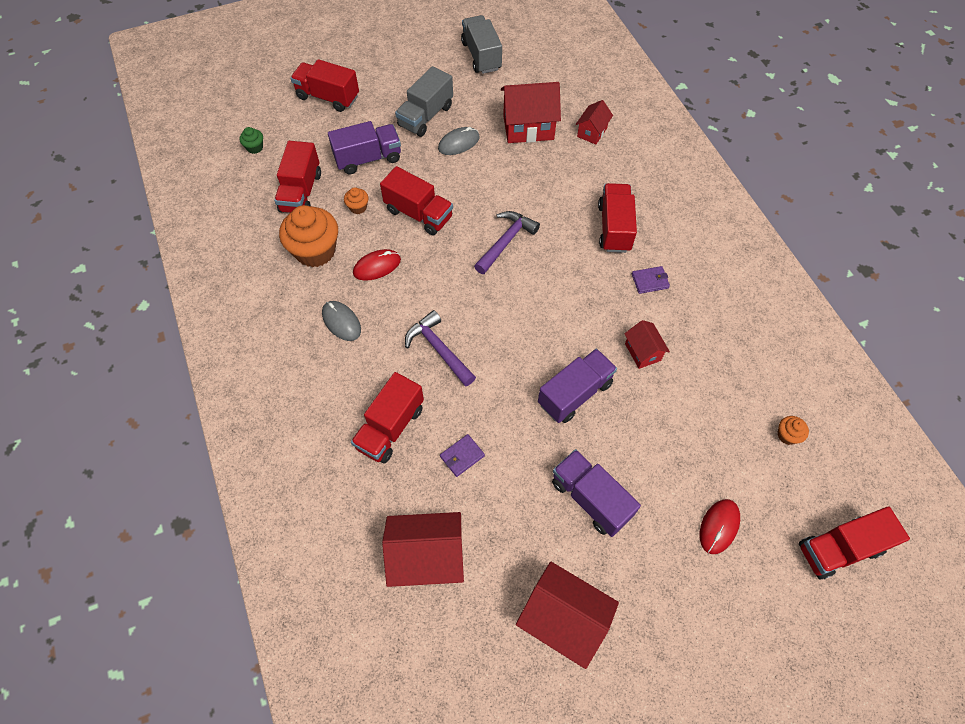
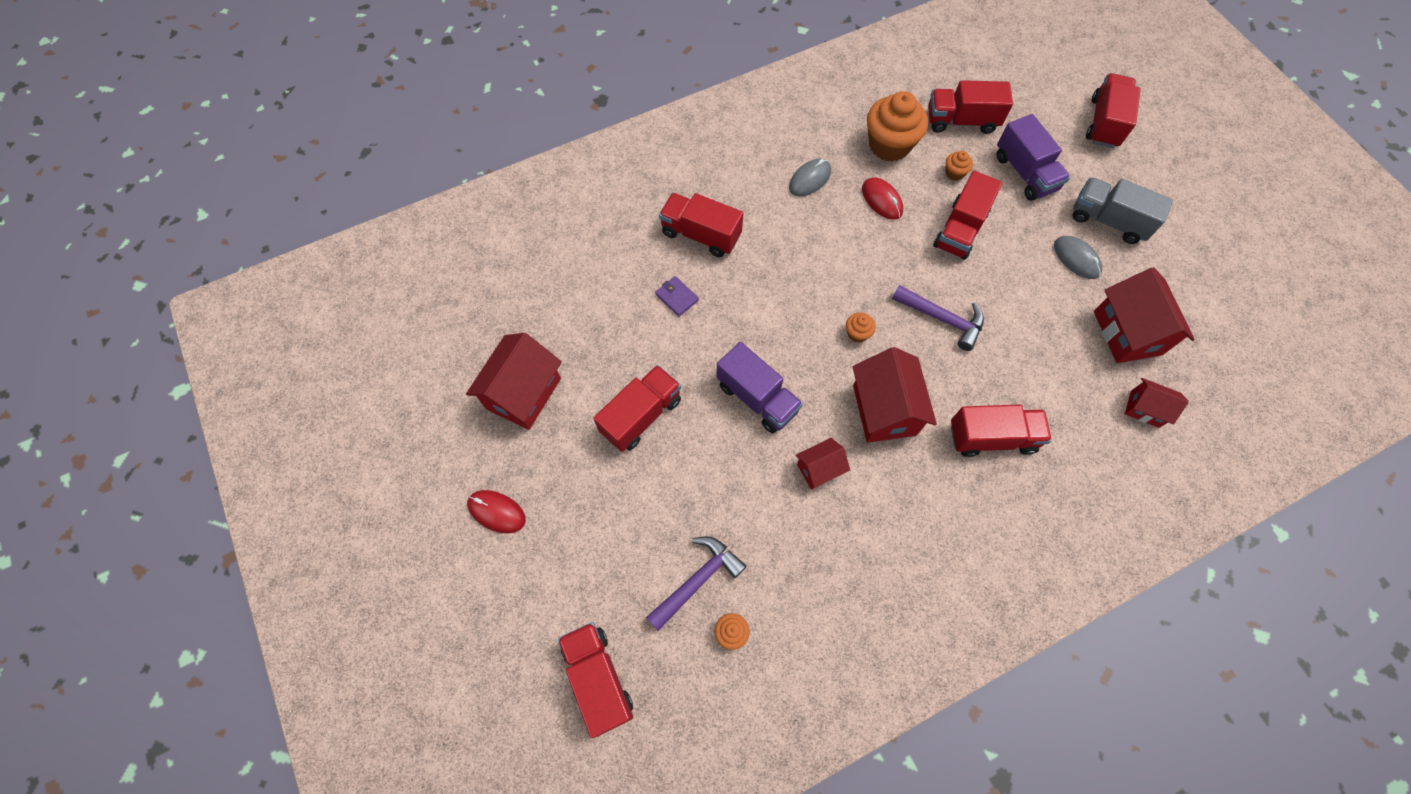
camera: 85 degrees right, 5 degrees up
green cupcake [240,127,263,154] -> none
red house [382,512,464,587] -> red house moved to [853,347,937,443]
purple hammer [405,310,476,387] -> purple hammer moved to [646,536,747,631]
grey truck [461,15,502,74] -> none
purple truck [552,449,641,537] -> red truck [593,365,681,452]
purple wallet [632,266,670,294] -> none
red mouse [700,499,740,554] -> red mouse moved to [467,490,526,533]
none -> orange cupcake [846,312,876,343]

